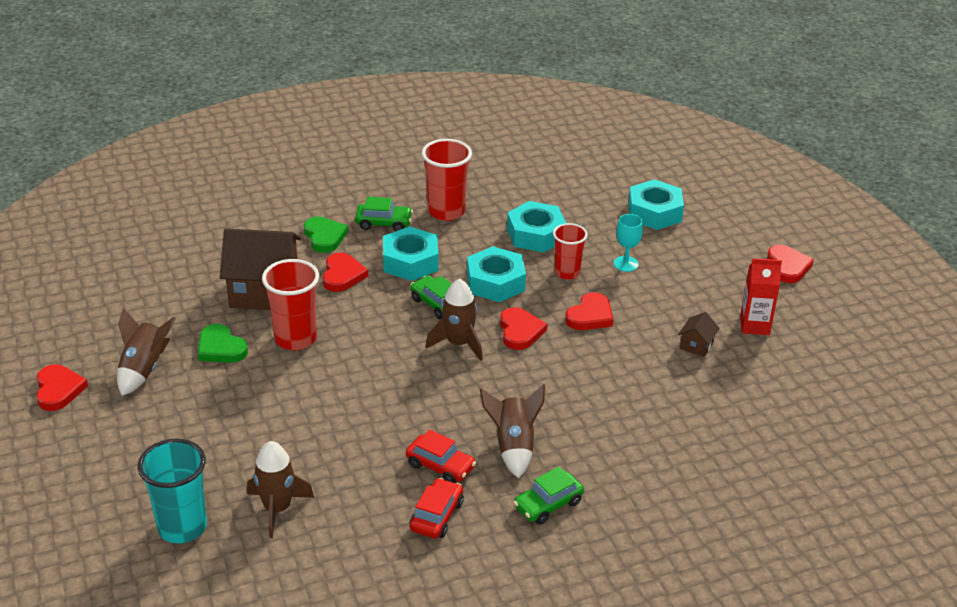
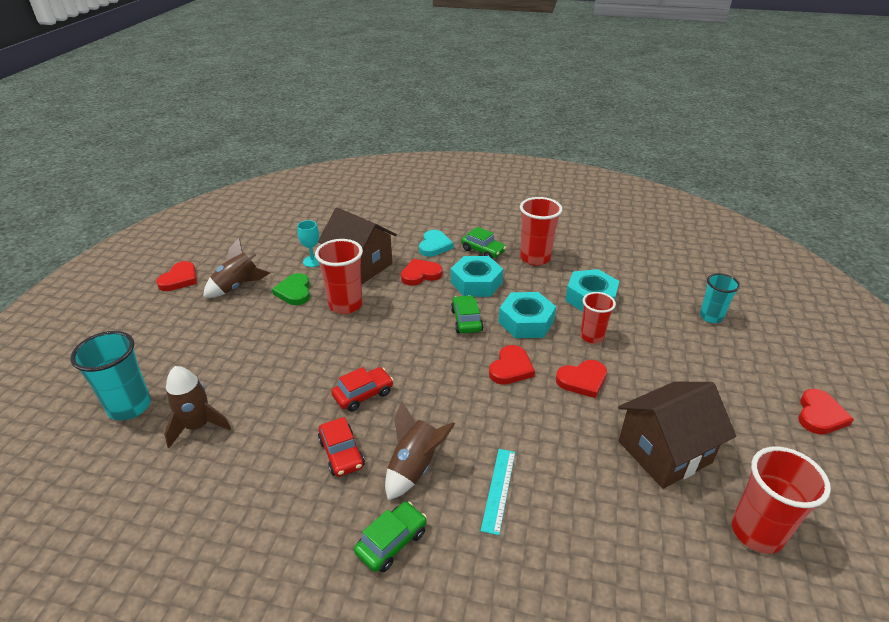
camera: 35 degrees right, 0 degrees up
green heart [304,217,348,253] -> turquoise heart [419,230,454,257]
red heart [323,252,368,292] -> red heart turned 150 degrees counterclockwise [401,259,443,286]
red car [409,478,464,539] -> red car moved to [331,367,393,412]
brown rocket [426,279,483,361] -> none
green car [513,467,584,525] -> green car turned 135 degrees clockwise [354,501,427,572]
turquoise goblet [614,214,643,272] -> turquoise goblet moved to [297,220,319,267]
turquoise nut [628,179,684,230] -> turquoise cup [700,273,740,323]
brown house [678,312,720,357] -> brown house [618,382,736,489], size x2.34
red carton [740,258,782,335] -> none
none -> turquoise ruler [481,449,515,535]
none -> red cup [732,446,831,554]

